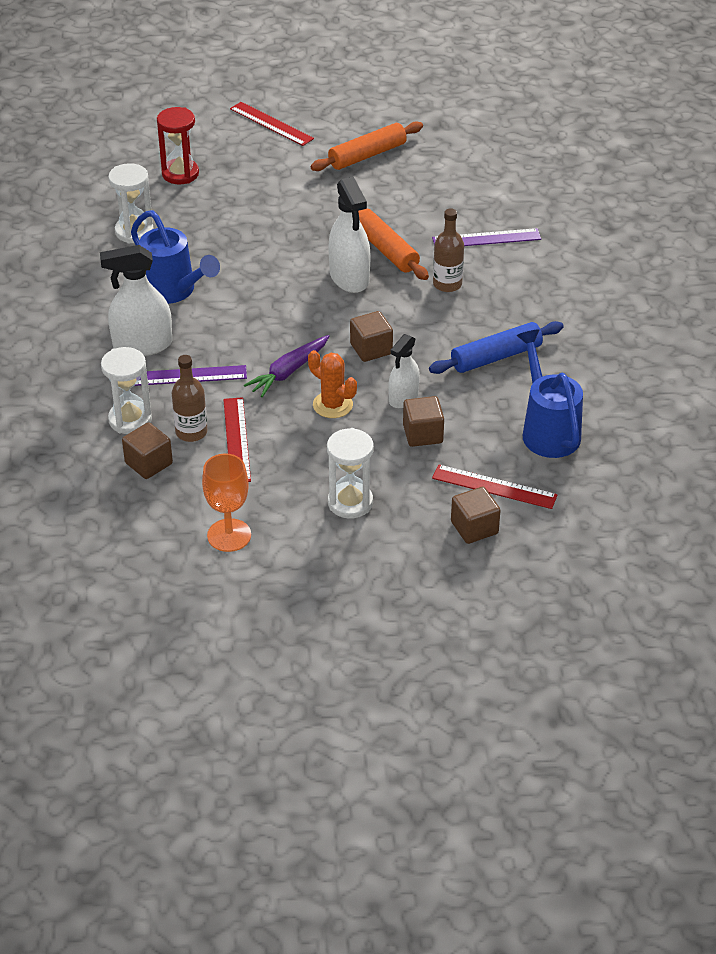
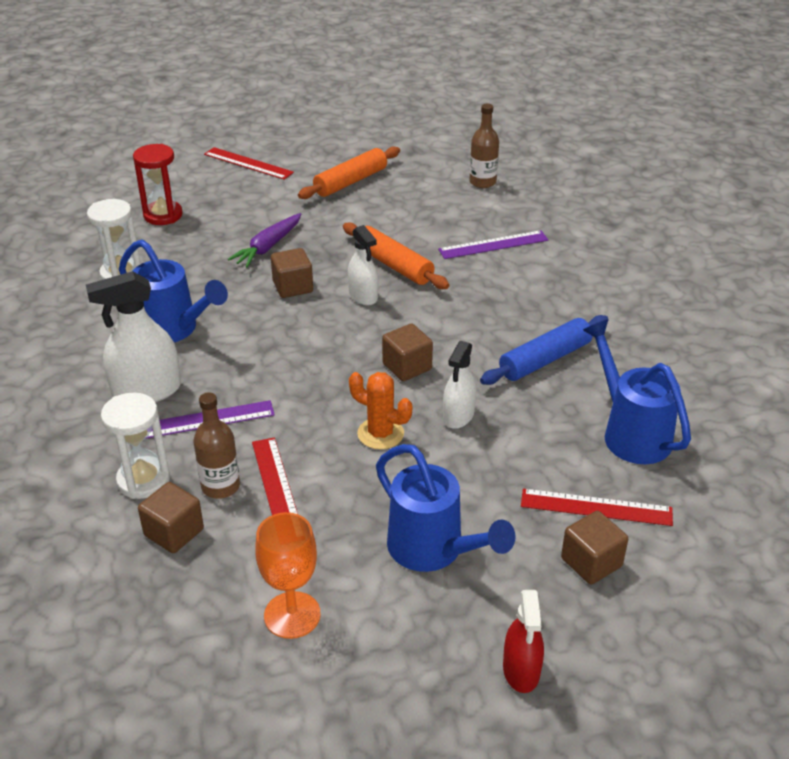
camera: 10 degrees left, 5 degrees down
purple carrot [244,335,329,397] -> purple carrot moved to [227,213,301,267]
white hourglass [327,428,374,519] -> blue watering can [376,444,516,572]
white spray bottle [328,177,371,293] -> white spray bottle [348,225,378,305], size x0.63
brown cube [403,396,444,447] -> brown cube moved to [271,248,313,298]
brown bottle [433,208,464,292] -> brown bottle moved to [469,104,499,188]
none -> red spray bottle [503,590,544,693]

